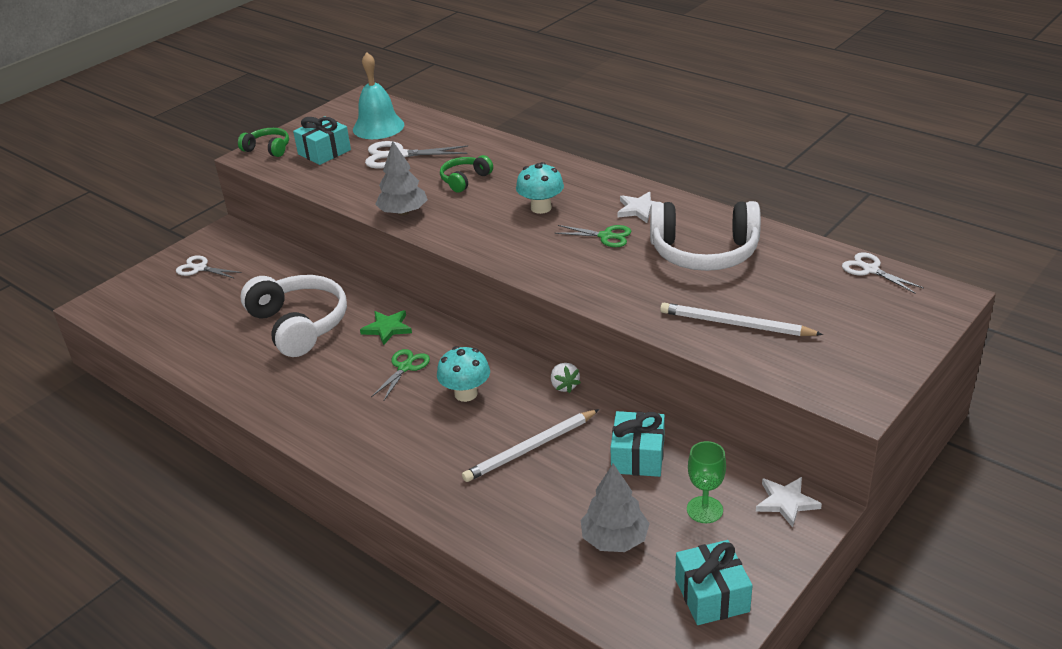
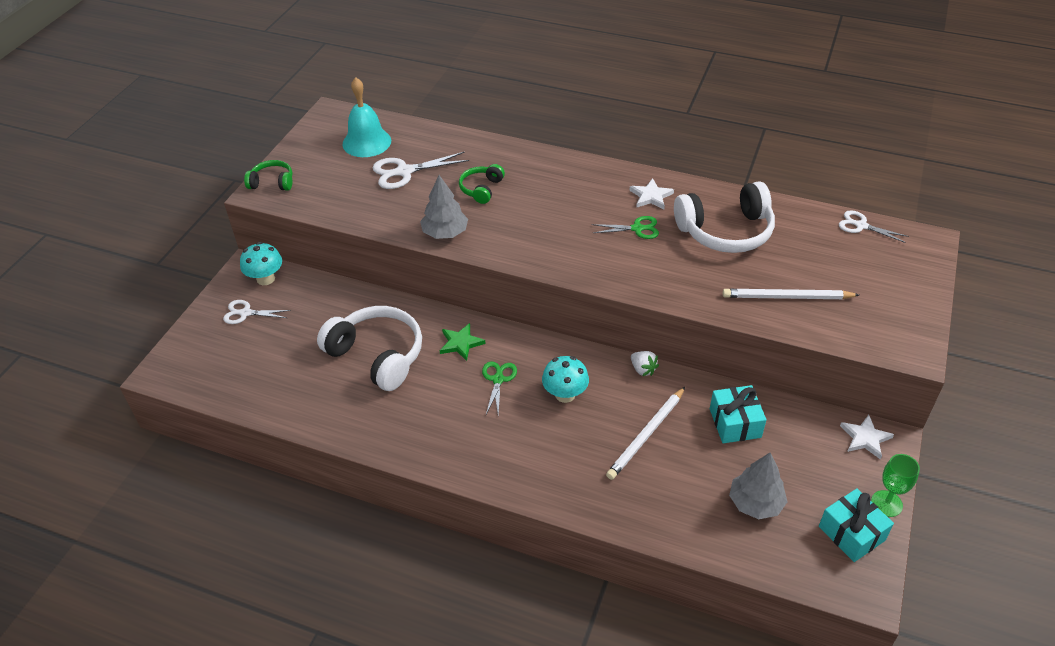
camera: 20 degrees left, 10 degrees up
turquoise gift [293,117,351,165] -> none
turquoise mushroom [516,162,564,214] -> turquoise mushroom moved to [240,242,282,285]
green goblet [687,441,726,523] -> green goblet moved to [871,454,920,517]

